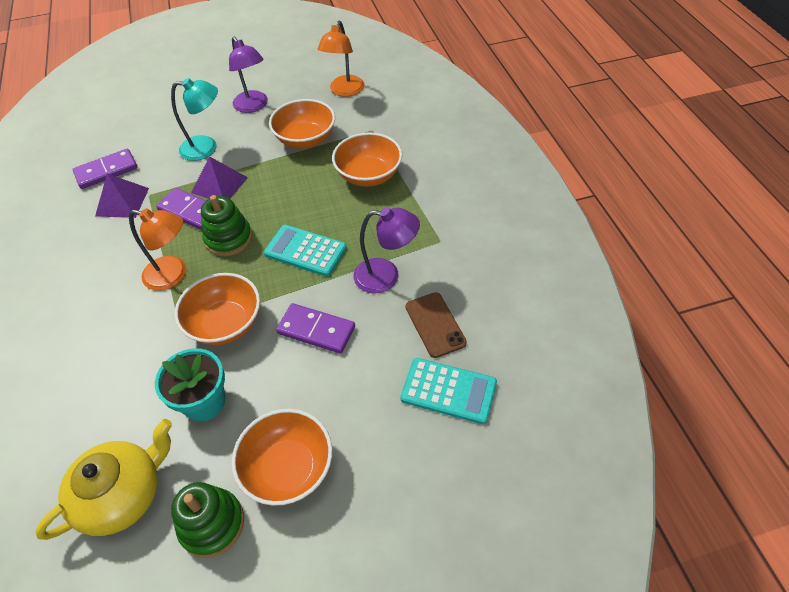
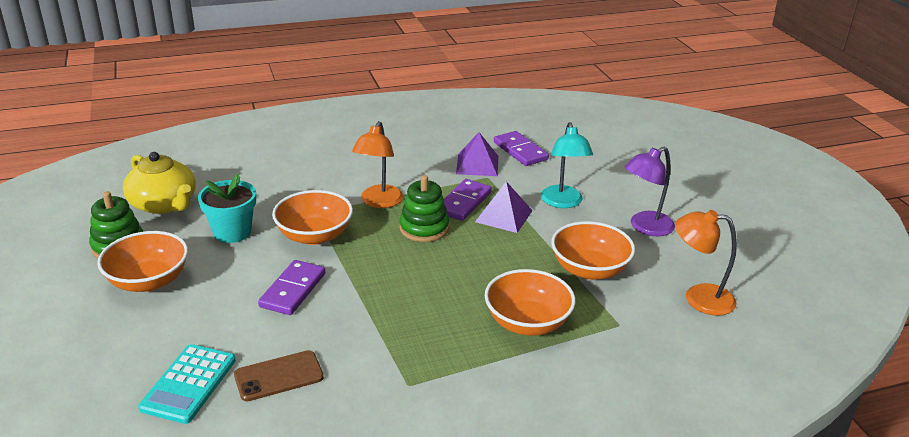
camera: 85 degrees right, 20 degrees down
turquoise calculator [264,225,347,277] -> none
purple lamp [353,207,420,294] -> none

